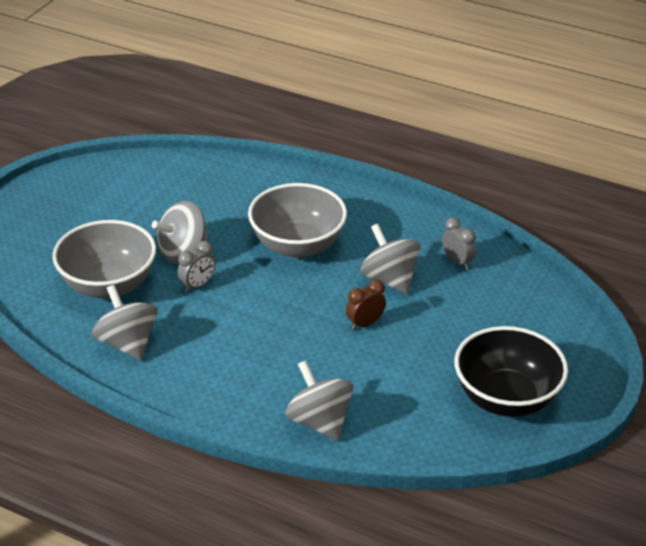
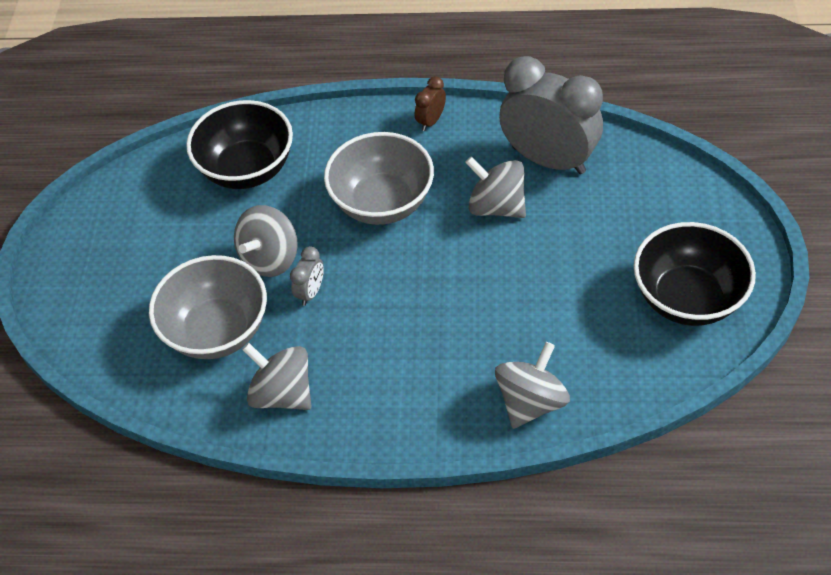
camera: 20 degrees left, 15 degrees up
grey spinning top [285,360,353,441] -> grey spinning top turned 90 degrees clockwise [495,342,570,429]
brown clock [346,280,386,330] -> brown clock moved to [415,76,446,131]
grey clock [442,217,476,270] -> grey clock [499,56,603,174], size x2.39
none -> black bowl [186,100,293,189]

